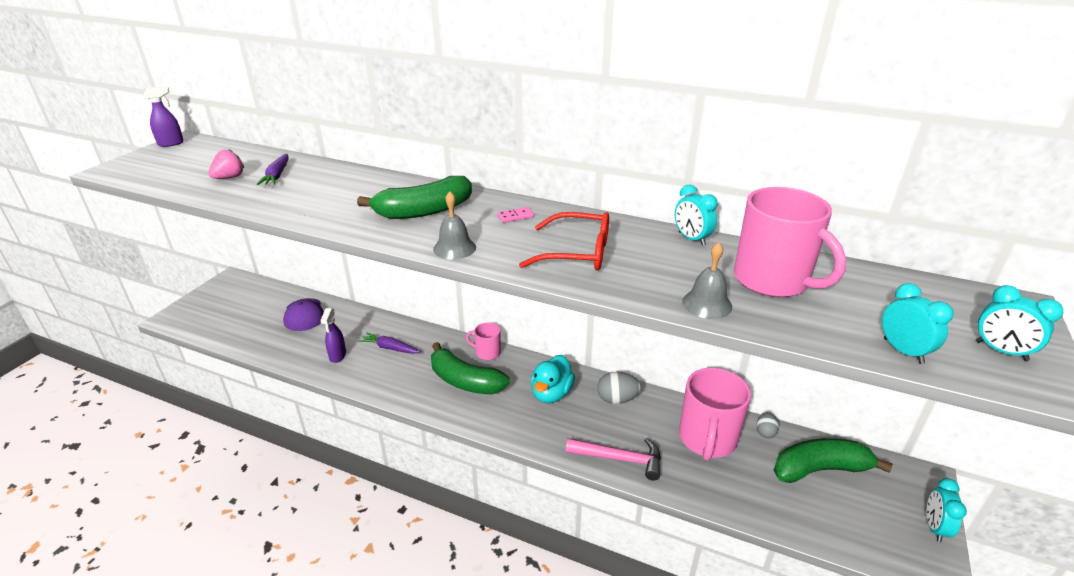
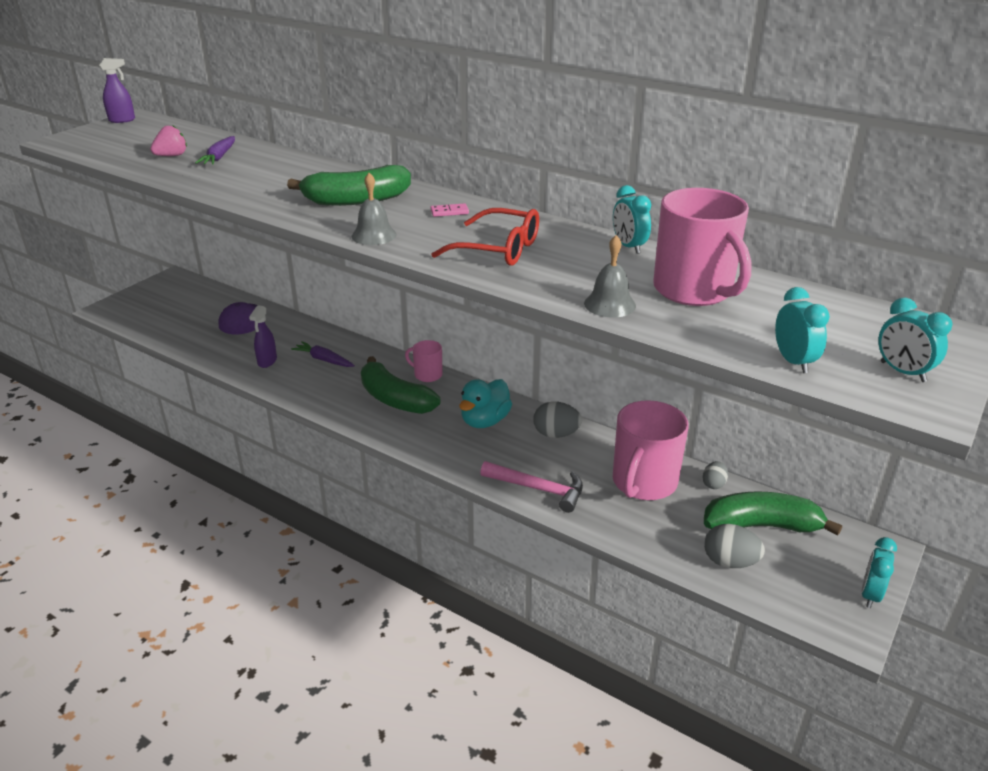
camera: 10 degrees right, 0 degrees up
none -> grey egg [704,524,765,568]

